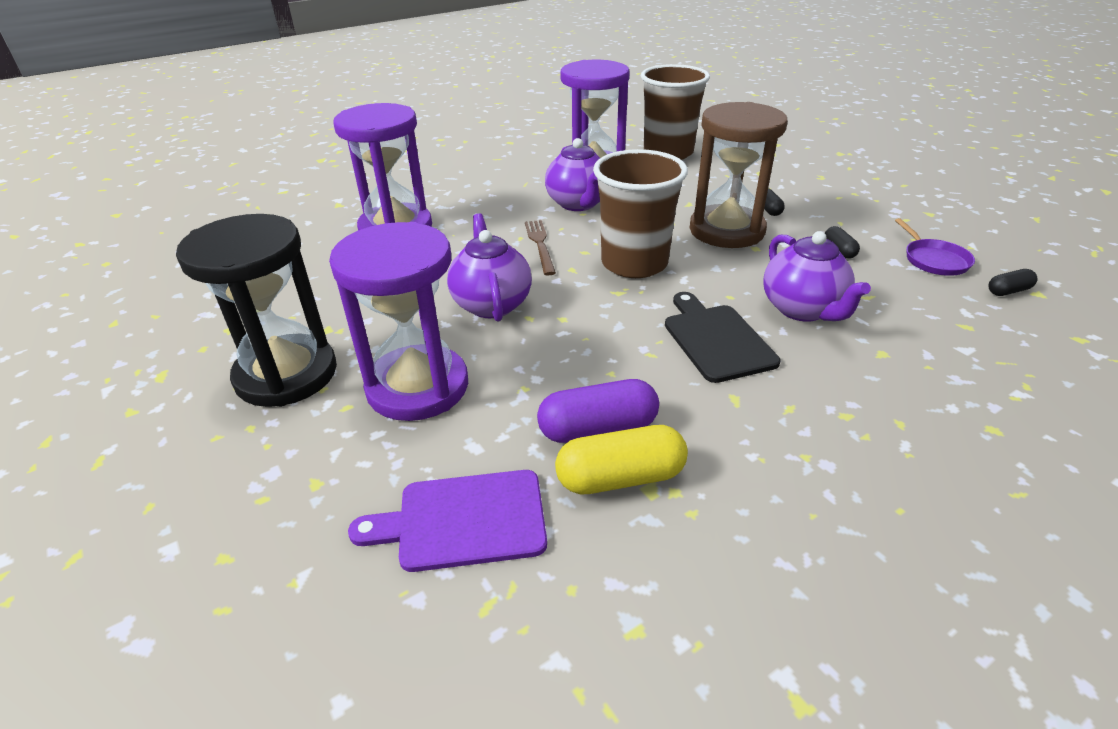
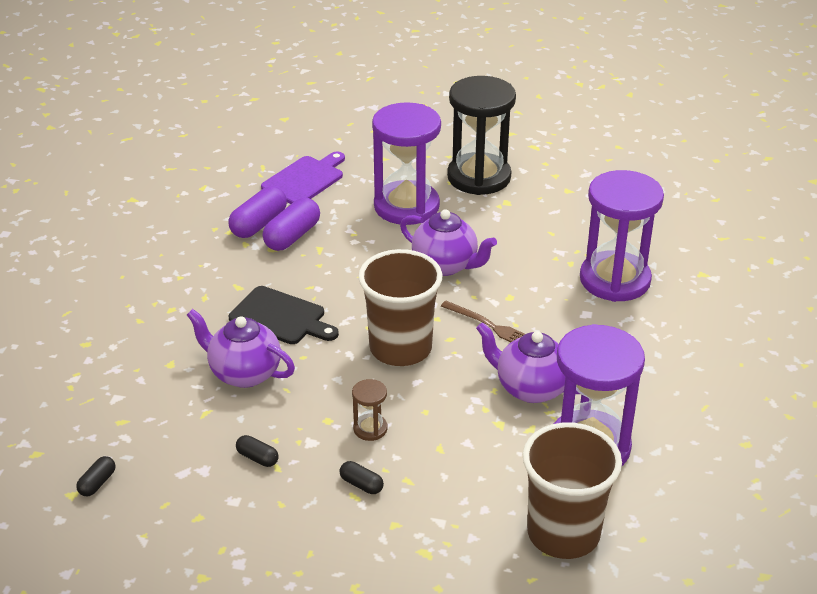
camera: 135 degrees right, 0 degrees up
yellow capsule [555,425,688,494] -> purple capsule [228,186,287,238]
brown hourglass [690,102,788,248] -> brown hourglass [352,379,387,441], size x0.42
purple pan [895,218,975,276] -> none

